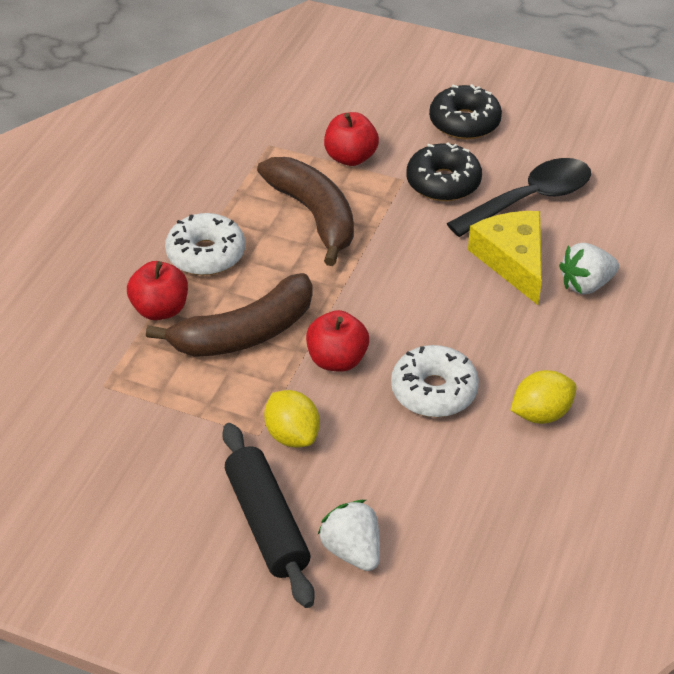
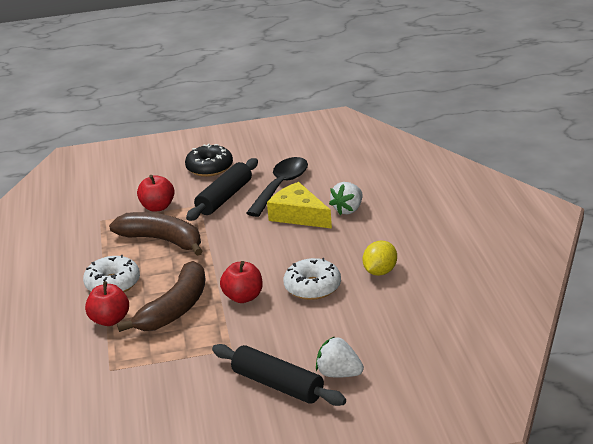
camera: 30 degrees left, 15 degrees down
yellow lemon [264,390,320,448] -> none
black donut [407,142,482,201] -> black rolling pin [186,158,258,221]

